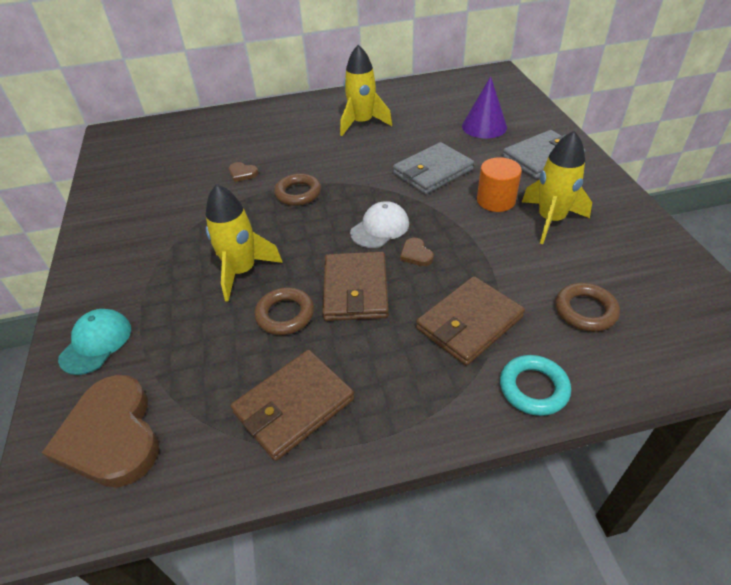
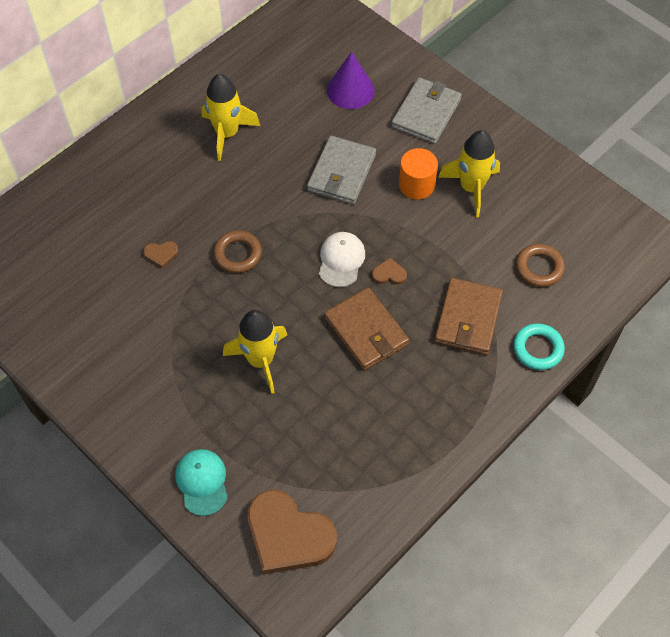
camera: 35 degrees left, 15 degrees up
brown wallet [231,350,355,461] -> none
brown ring [254,287,314,335] -> none
brown heart [400,238,434,266] -> brown heart turned 150 degrees clockwise [372,258,407,285]

